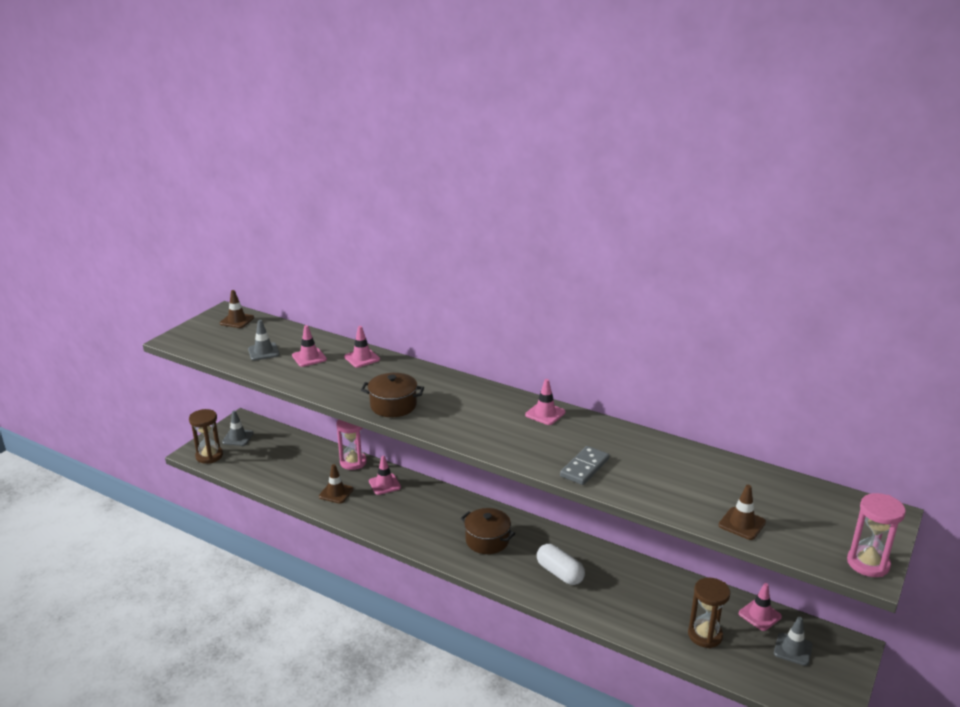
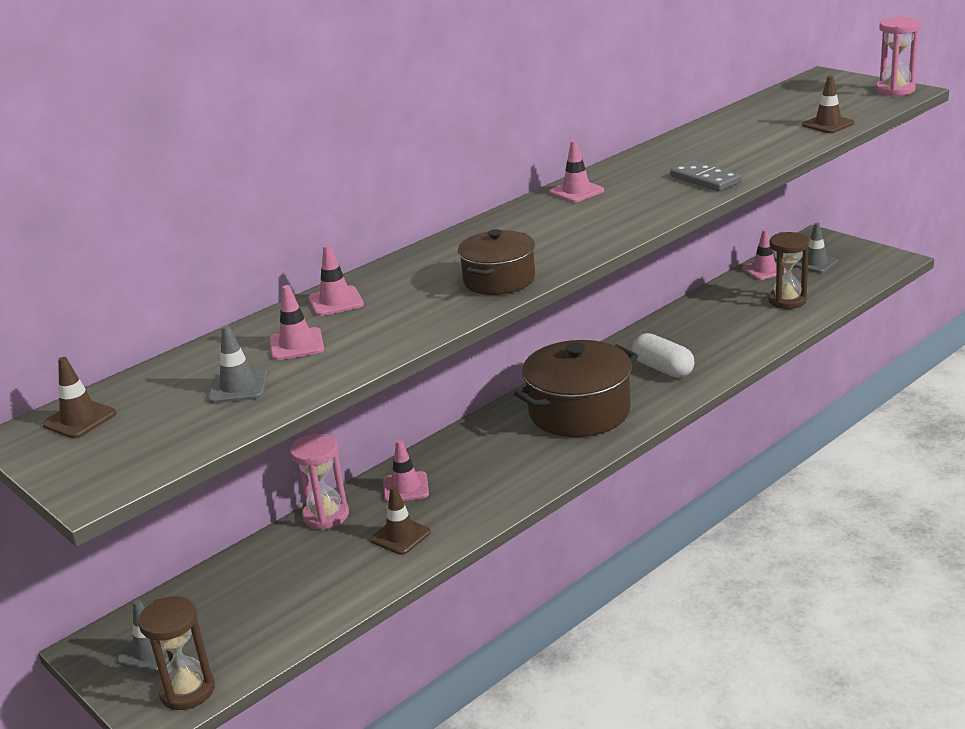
camera: 70 degrees left, 0 degrees up
brown pot [460,508,515,554] -> brown pot [514,340,638,437], size x1.66
white capsule [537,544,585,585] -> white capsule turned 75 degrees clockwise [632,333,695,378]

